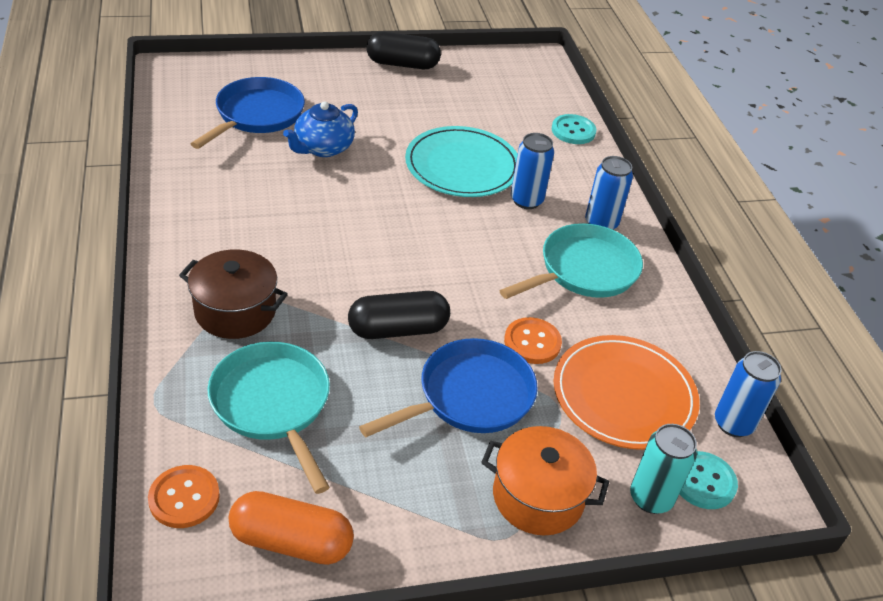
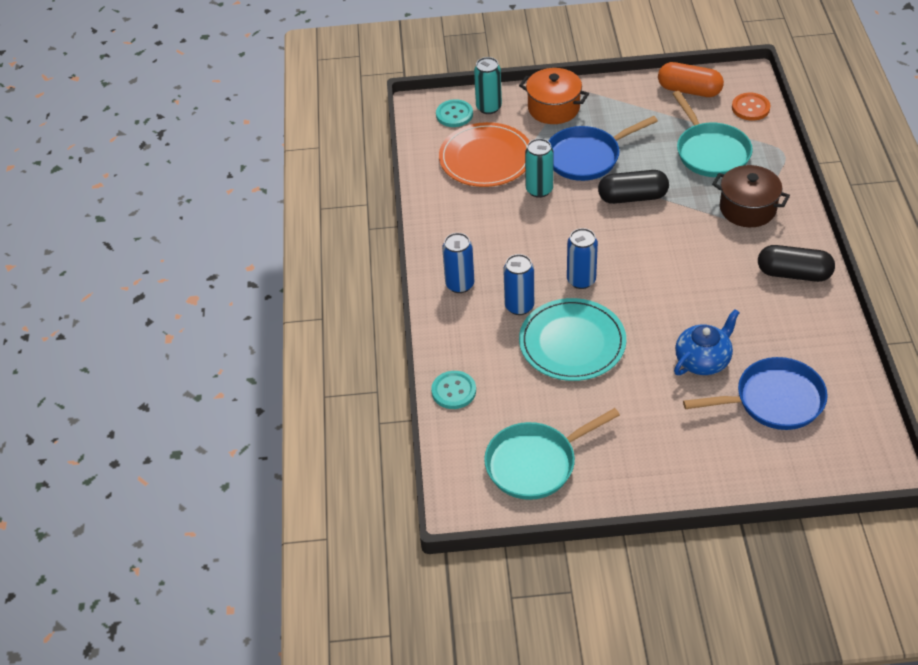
camera: 165 degrees left, 5 degrees up
blue pan [191,77,305,149] -> blue pan turned 135 degrees counterclockwise [683,357,828,430]
black capsule [367,32,441,69] -> black capsule moved to [758,245,835,282]
turquoise pan [500,223,643,299] -> turquoise pan moved to [484,408,620,500]
orange button [504,317,562,364] -> turquoise can [525,138,554,198]
blue can [715,351,782,437] -> blue can moved to [567,228,598,289]

